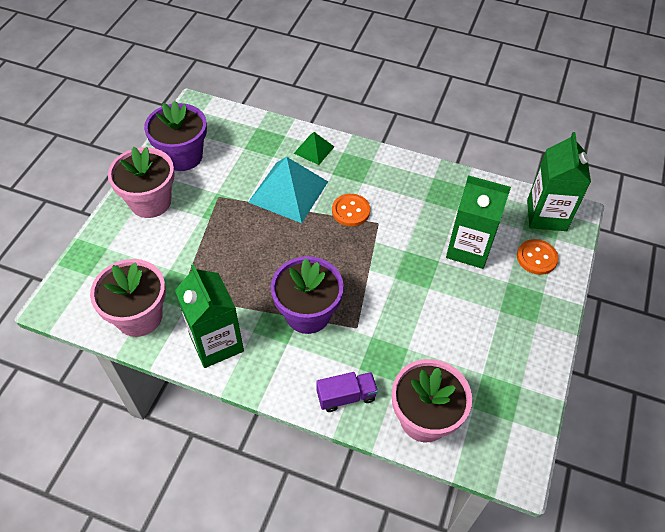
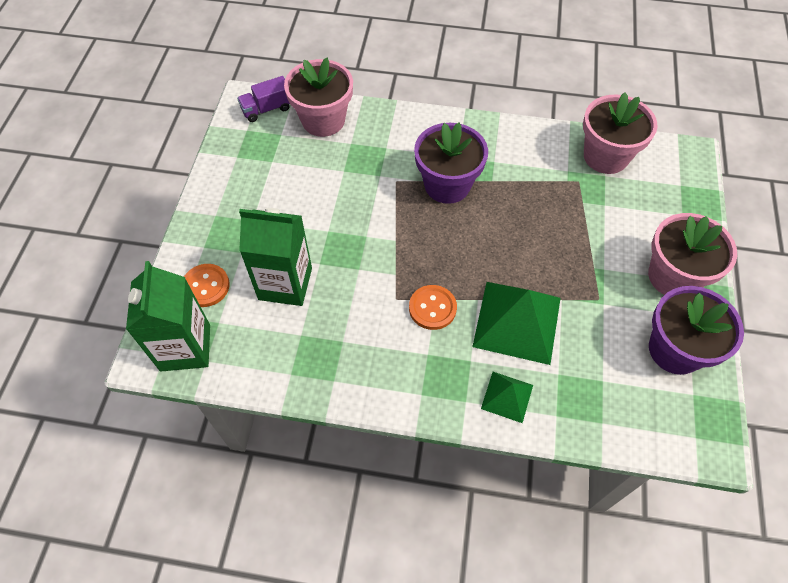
camera: 170 degrees right, 5 degrees up
green carton [175,264,244,368] -> none
turquoise pyramid [248,157,328,223] -> green pyramid [472,282,561,365]
purple truck [316,372,378,412] -> purple truck moved to [237,76,290,122]

